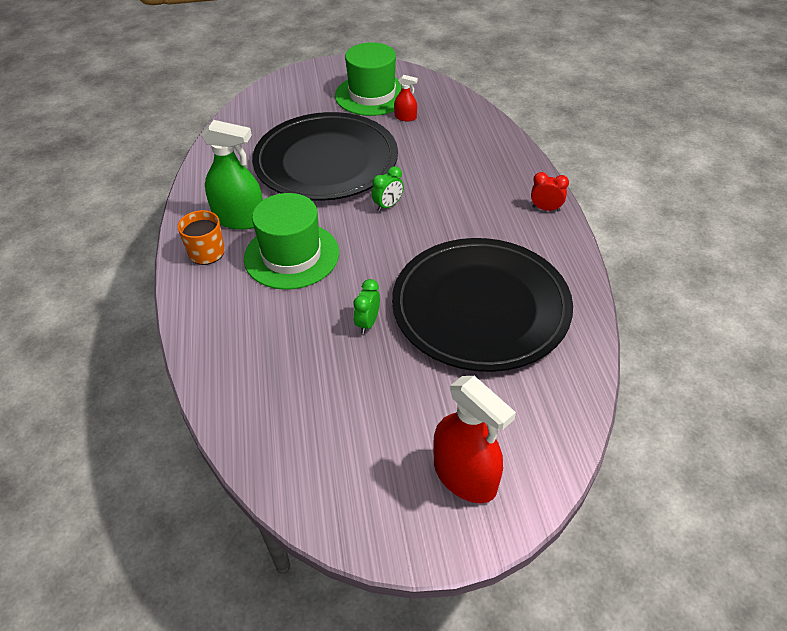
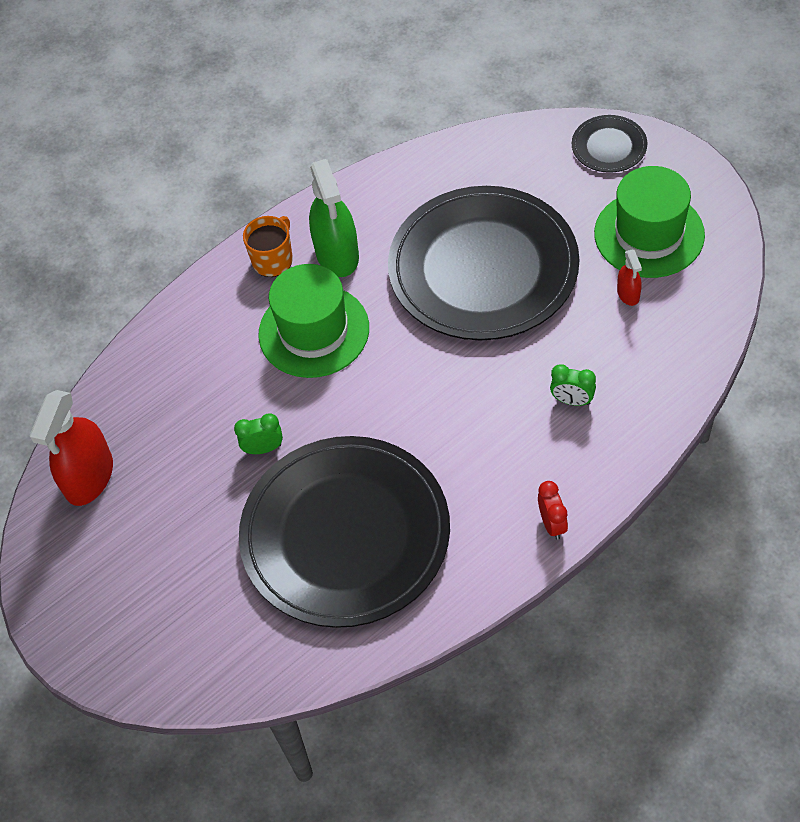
camera: 65 degrees right, 10 degrees up
green clock [372,166,404,212] -> green clock moved to [550,364,596,406]
red spray bottle [433,376,516,503] -> red spray bottle moved to [30,390,113,506]
none -> black plate [572,115,648,173]

